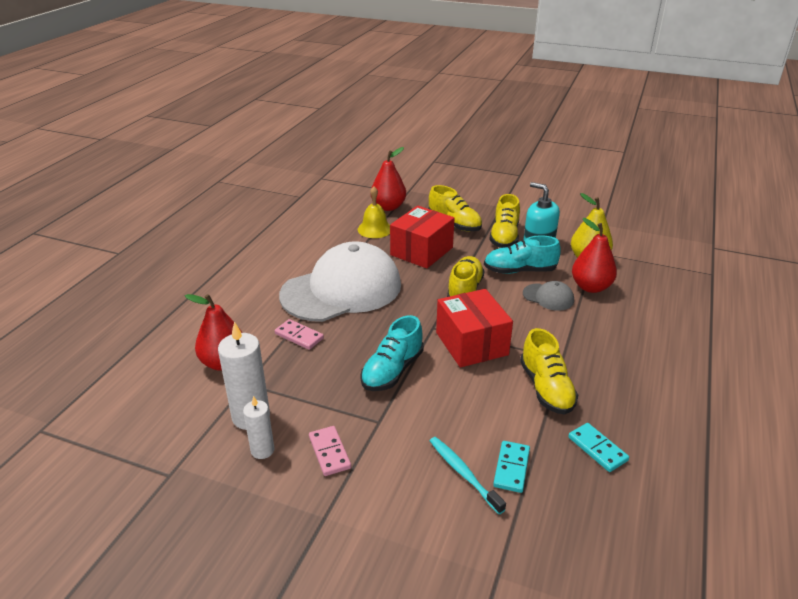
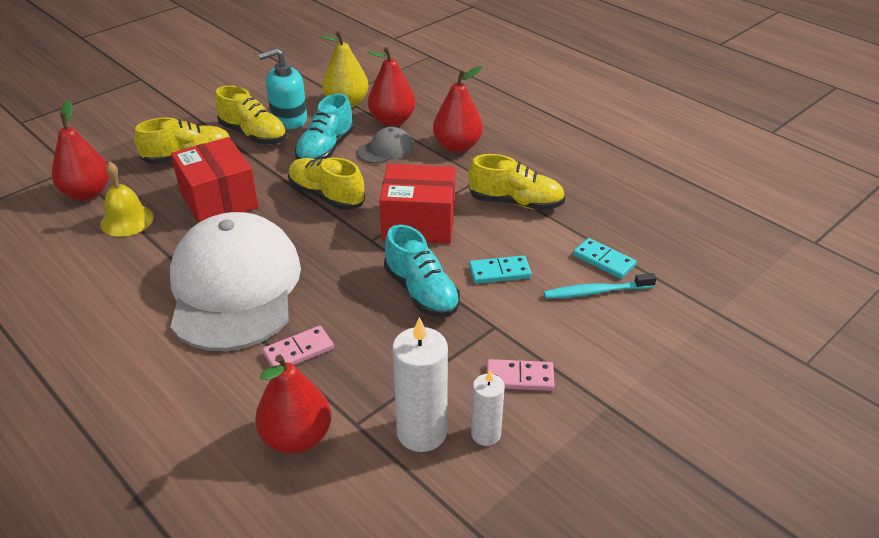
camera: 65 degrees left, 5 degrees up
turquoise domino [568,423,629,472] -> turquoise domino moved to [469,255,532,284]
none -> red pear [433,66,483,153]

